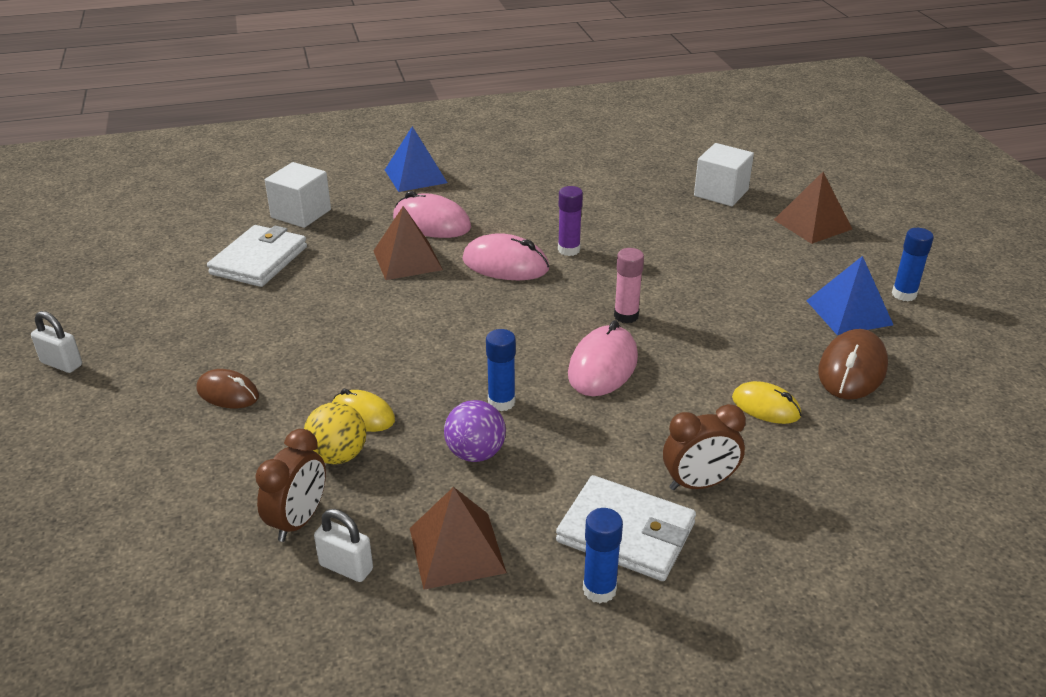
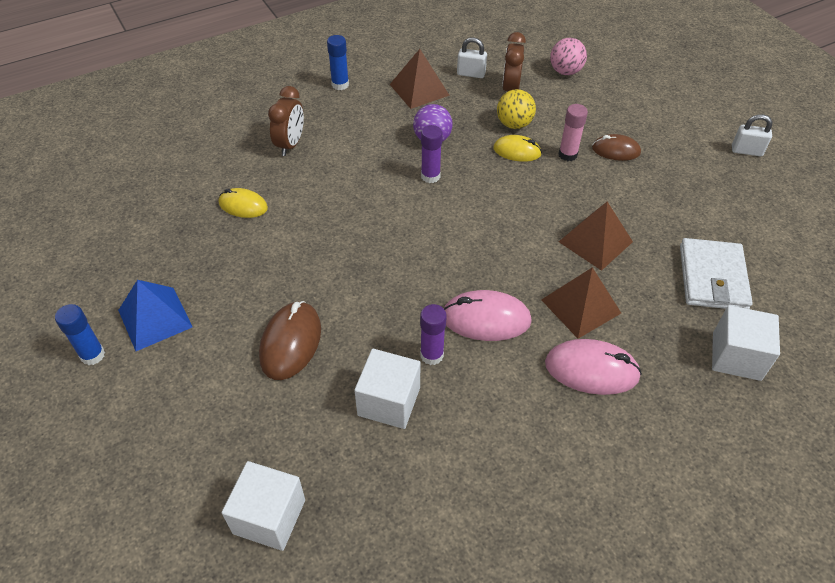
camera: 165 degrees right, 15 degrees up
blue pyramid [385,126,447,192] -> none
blue glue stick [486,329,516,411] -> purple glue stick [421,125,442,183]
white wallet [556,475,696,581] -> none
pink mouse [568,320,638,396] -> none
pink glue stick [614,248,644,323] -> pink glue stick moved to [559,104,588,161]
brown clock [663,404,746,490] -> brown clock turned 135 degrees clockwise [268,86,304,156]
brown pyramid [774,172,852,244] -> brown pyramid moved to [559,202,633,271]
brown mouse [818,329,888,399] -> brown mouse moved to [259,301,321,380]
none -> white cube [354,349,421,429]
none -> pink ball [550,38,587,75]

